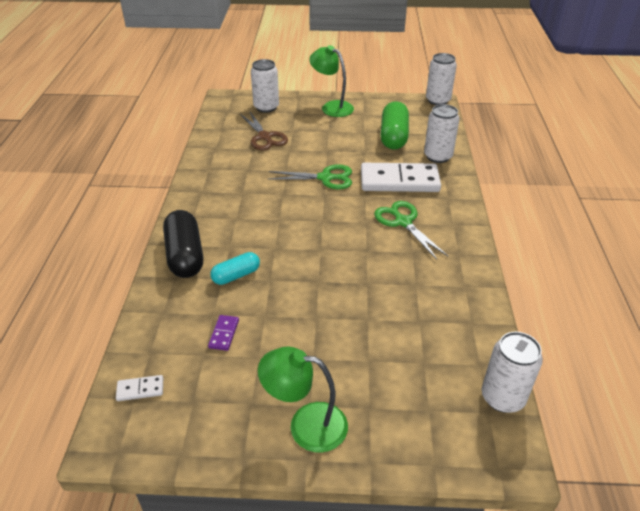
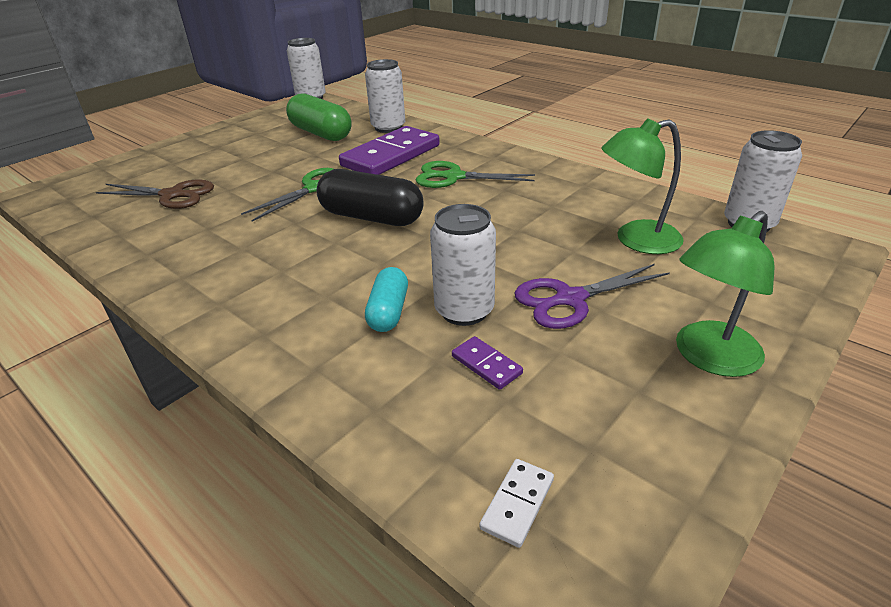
camera: 50 degrees left, 5 degrees down
black capsule [163,210,203,278] -> black capsule moved to [317,169,423,226]
white can [251,59,279,113] -> white can moved to [430,204,496,326]
green lamp [309,45,354,117] -> green lamp moved to [601,118,684,254]
white domino [361,163,441,192] -> purple domino [339,126,440,175]
none -> purple scissors [515,264,670,329]

